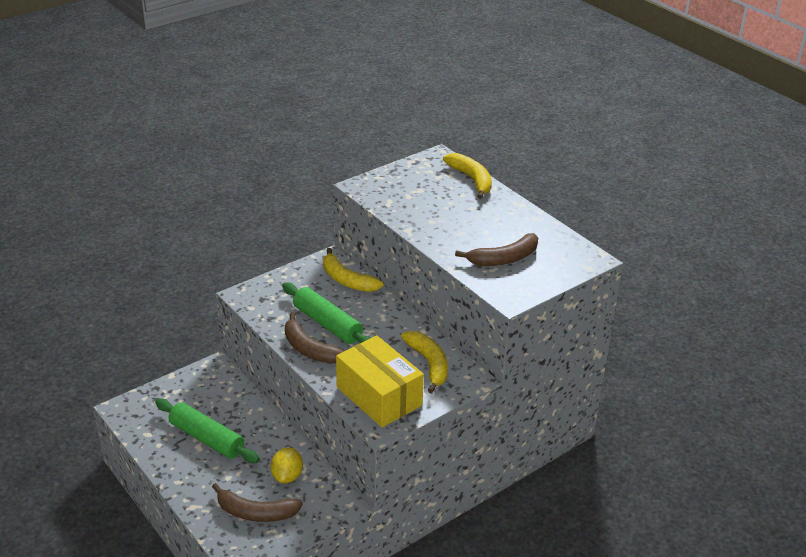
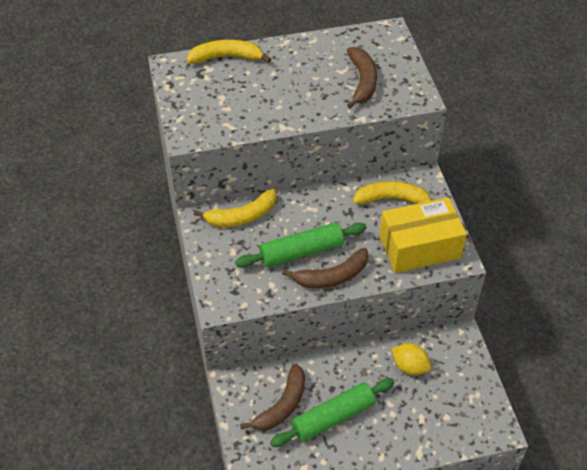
camera: 65 degrees left, 15 degrees up
brown banana [212,483,303,522] -> brown banana moved to [240,364,305,430]

